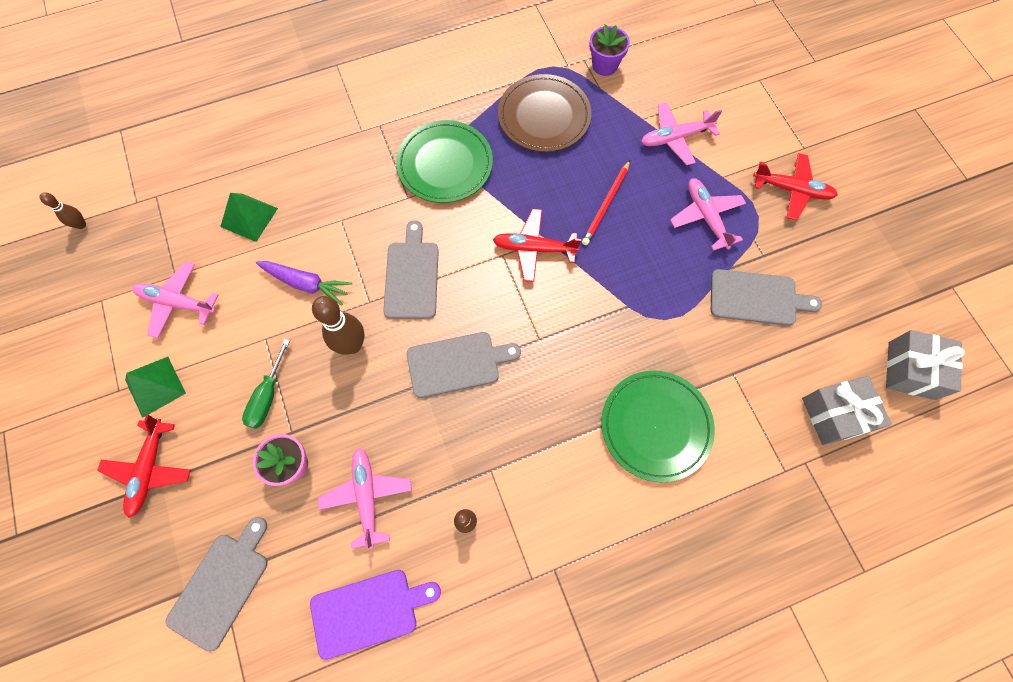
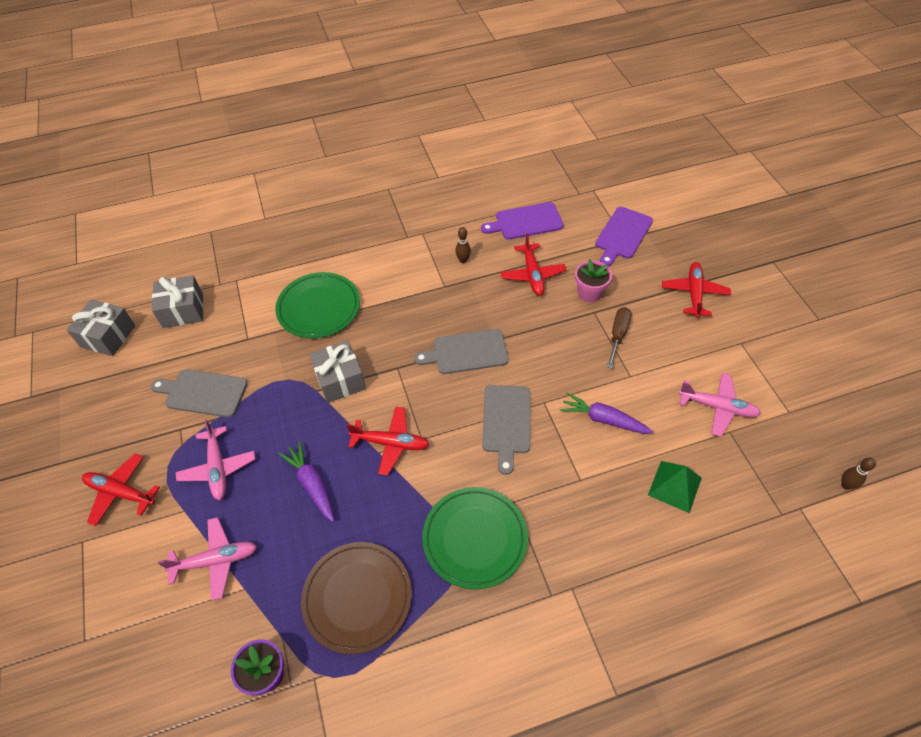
camera: 175 degrees left, 15 degrees down
green pyramid [125,357,186,418] -> none
grey cutting board [166,517,268,652] -> purple cutting board [595,207,653,266]
green screwdriver [242,339,290,429] -> brown screwdriver [607,307,631,368]
brown bowling pin [312,296,365,355] -> none
pink plane [318,448,412,549] -> red plane [501,233,566,296]
red pencil [582,160,630,245] -> purple carrot [279,441,334,522]
none -> grey gift [309,340,366,403]

